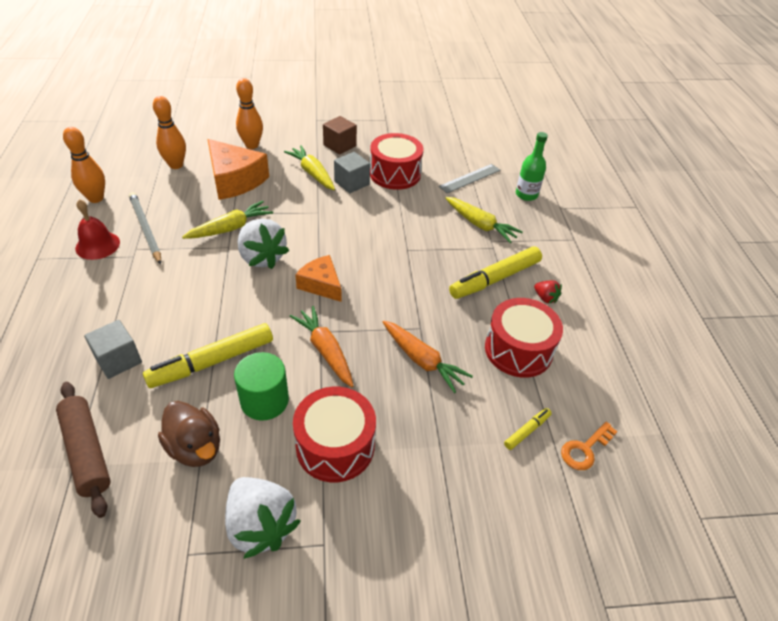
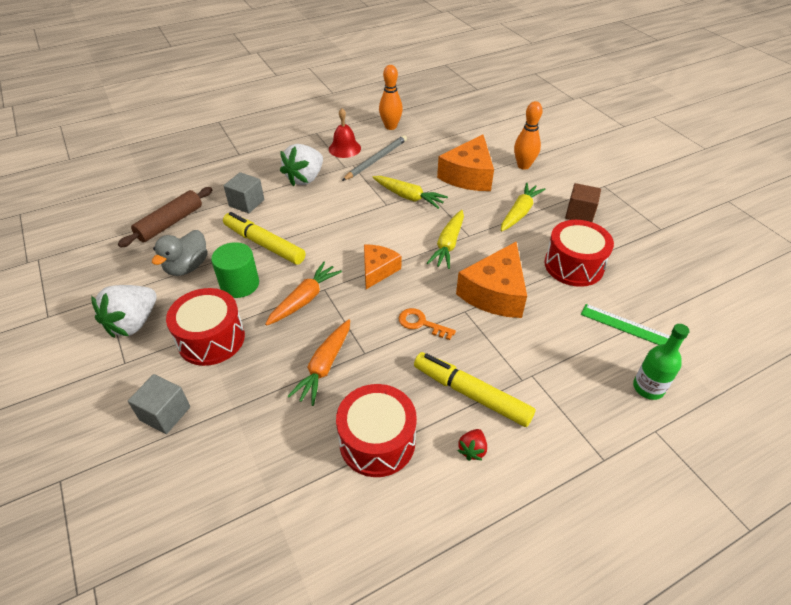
camera: 70 degrees right, 0 degrees up
orange bowling pin [153,96,186,169] -> none
brown duck [158,401,220,467] -> grey duck [152,230,208,276]
white strawberry [238,219,289,269] -> white strawberry moved to [280,144,323,187]
grey cube [334,152,370,193] -> grey cube moved to [128,374,190,434]
grey ruler [439,164,500,193] -> green ruler [581,304,670,345]
yellow carrot [445,197,523,243] -> yellow carrot moved to [427,210,464,269]
yellow marker [504,408,552,450] -> none
orange key [561,422,618,470] -> orange key moved to [399,308,456,340]
none -> orange cheese [456,242,527,318]

